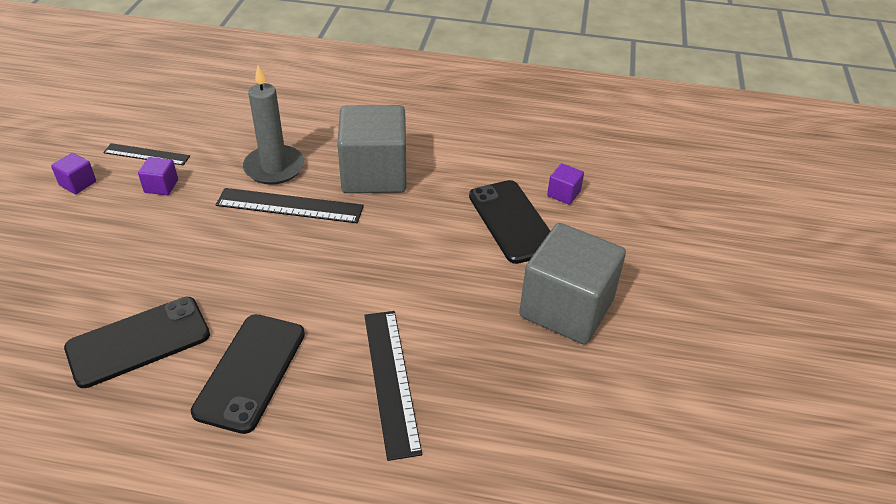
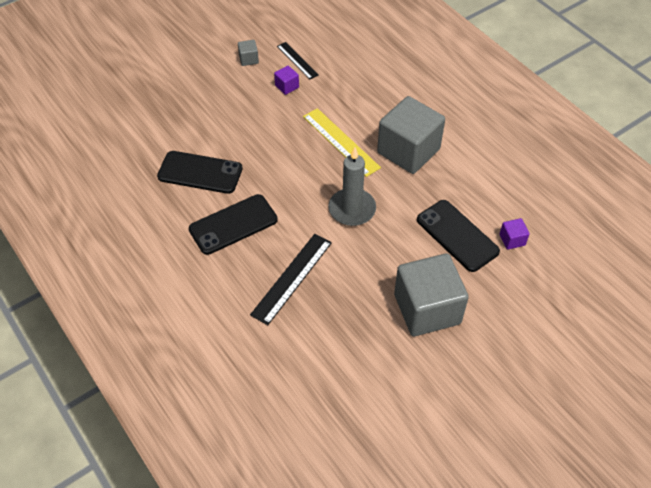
camera: 45 degrees right, 10 degrees up
purple cube [51,153,96,194] -> grey cube [238,40,259,66]
black ruler [216,188,364,223] -> yellow ruler [303,108,381,177]
grey candle [243,65,304,185] -> grey candle moved to [328,147,376,226]
black phone [469,180,550,264] -> black phone turned 60 degrees counterclockwise [417,200,500,272]

